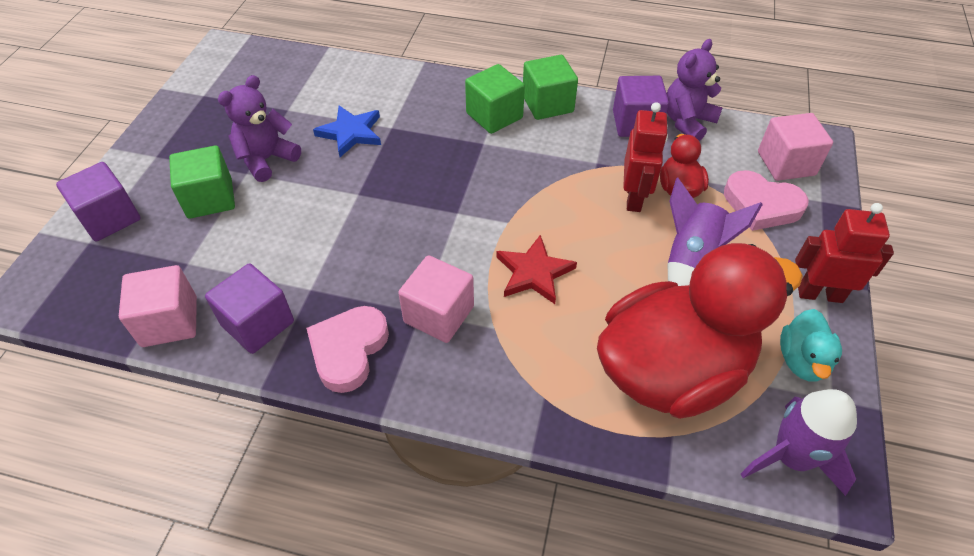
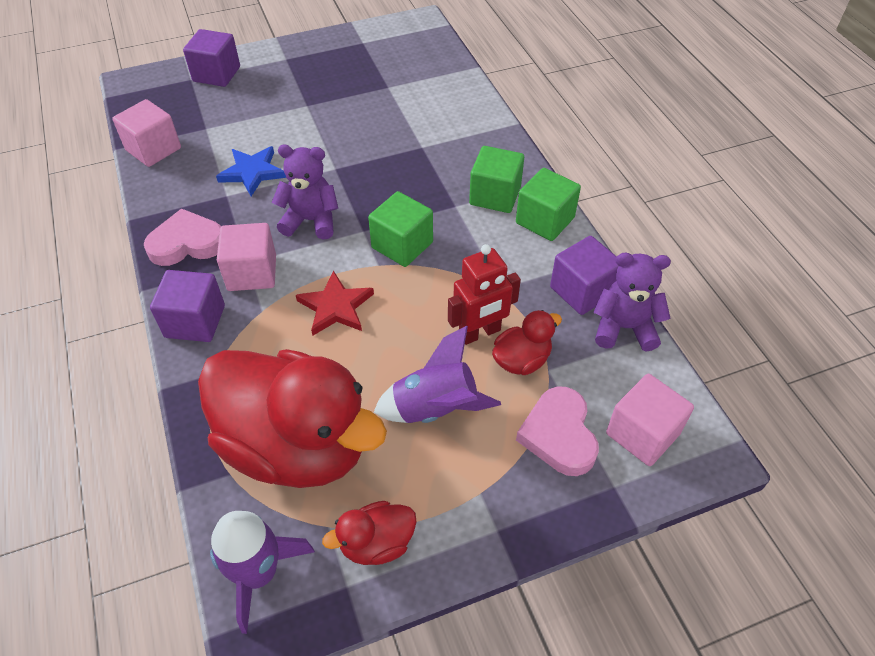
camera: 55 degrees right, 0 degrees up
green cube [169,145,235,219] -> green cube moved to [368,191,433,267]
purple cube [205,263,294,354] -> purple cube moved to [150,270,225,342]
purple teddy bear [218,75,301,182] -> purple teddy bear moved to [272,145,338,240]
blue star [313,105,381,157] -> blue star moved to [216,146,286,196]
turquoise duck [780,309,842,381] -> red duck [322,501,417,565]
red robot [795,203,894,303] -> none

